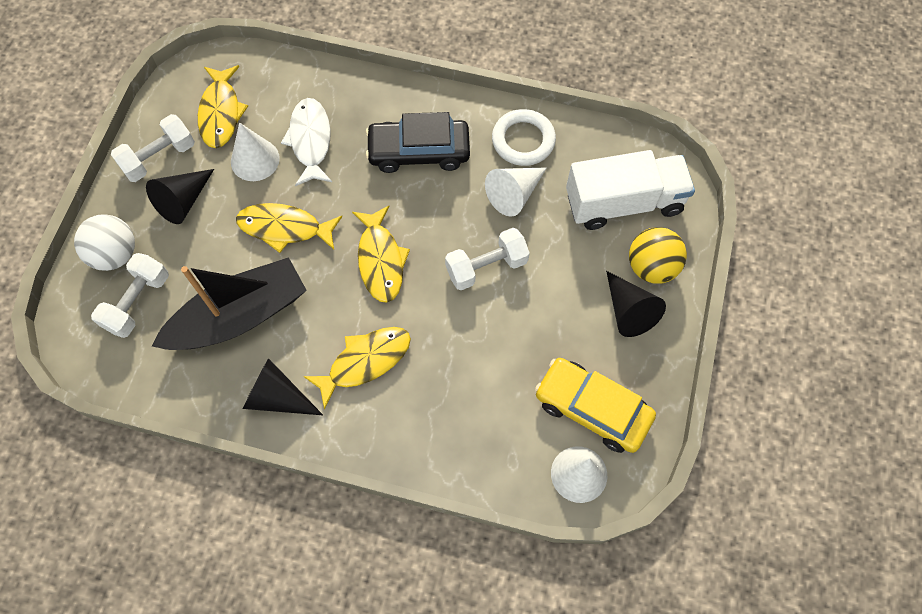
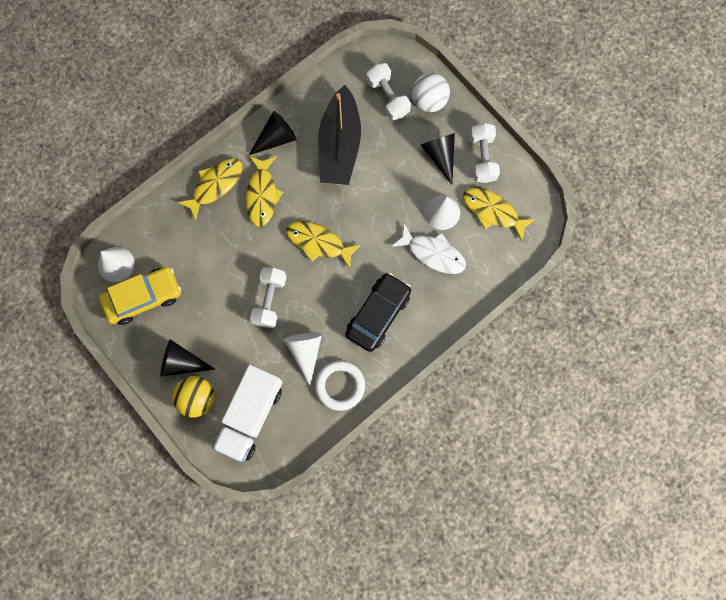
camera: 125 degrees right, 10 degrees up
yellow fish [236,203,342,253] -> yellow fish moved to [177,158,242,221]

